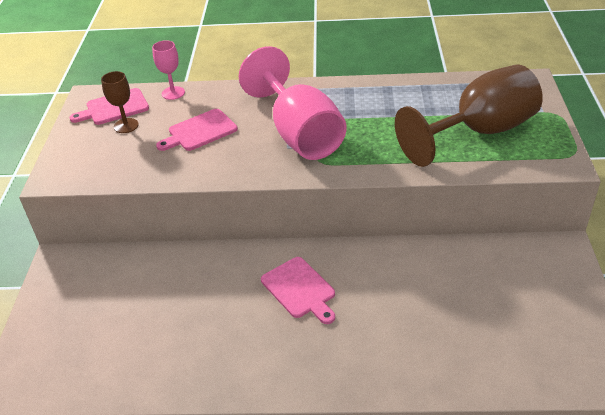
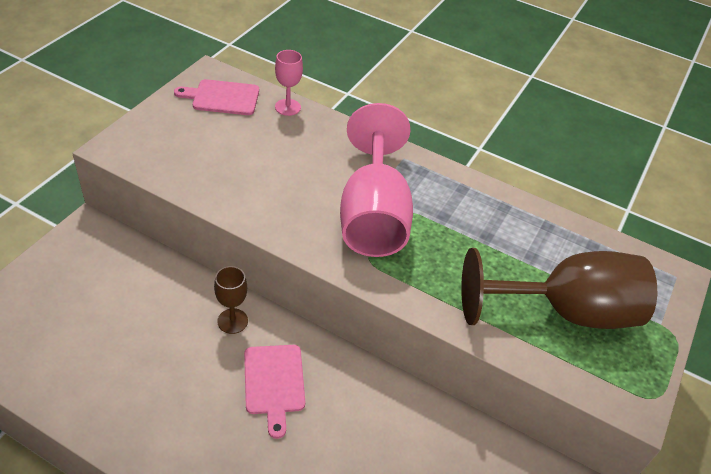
camera: 20 degrees right, 5 degrees up
brown goblet [101,71,139,133] -> brown goblet moved to [214,266,248,334]
pink cutting board [156,109,238,151] -> none

